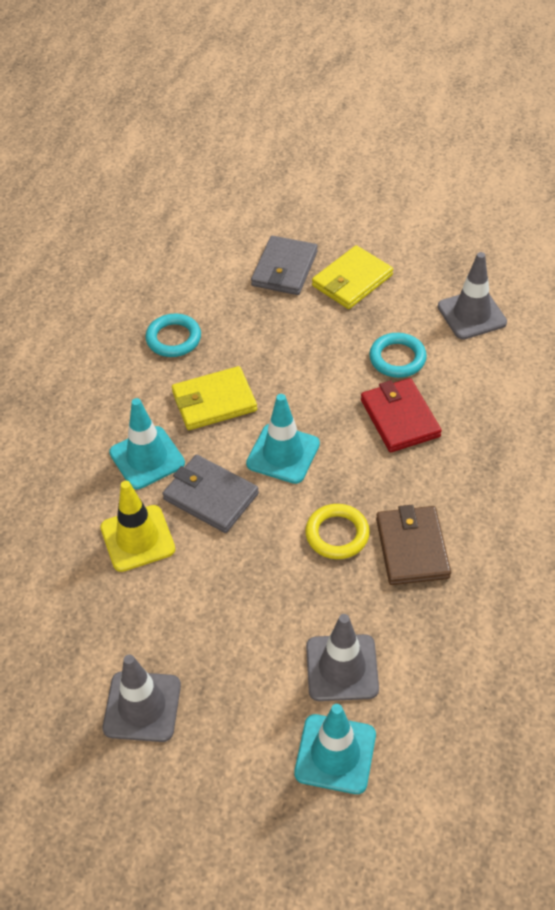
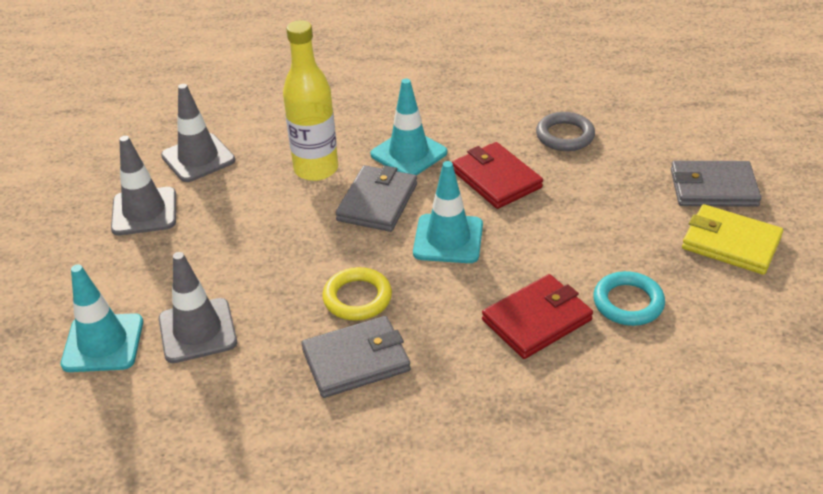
camera: 75 degrees right, 10 degrees down
yellow traffic cone [100,481,175,572] -> yellow bottle [283,20,338,181]
turquoise ring [145,314,201,357] -> grey ring [536,112,595,151]
yellow wallet [172,366,257,430] -> red wallet [452,142,543,209]
brown wallet [376,505,451,585] -> grey wallet [301,316,411,398]
grey traffic cone [438,252,507,339] -> grey traffic cone moved to [161,84,235,182]

